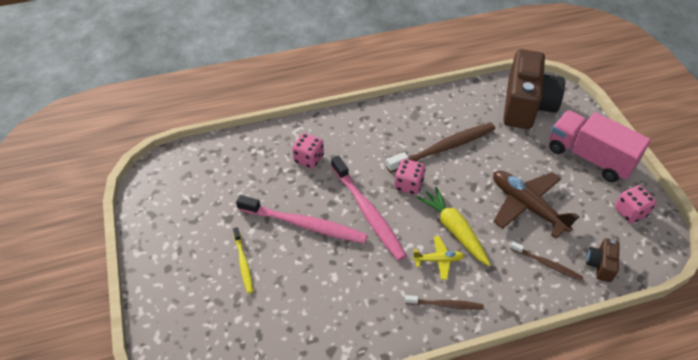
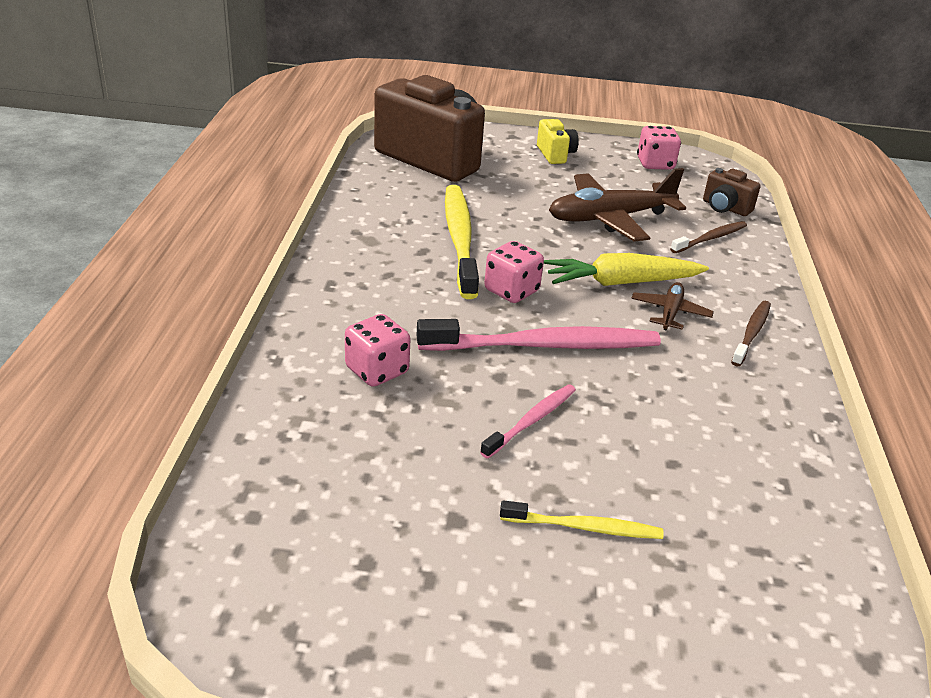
camera: 70 degrees left, 15 degrees down
pink toothbrush [236,195,368,244] -> pink toothbrush [480,384,576,459], size x0.53
brown toothbrush [386,123,495,173] -> yellow toothbrush [445,185,479,299]
yellow plane [413,236,465,280] -> brown plane [631,282,714,331]
pink truck [549,110,651,182] -> yellow camera [537,119,579,164]

